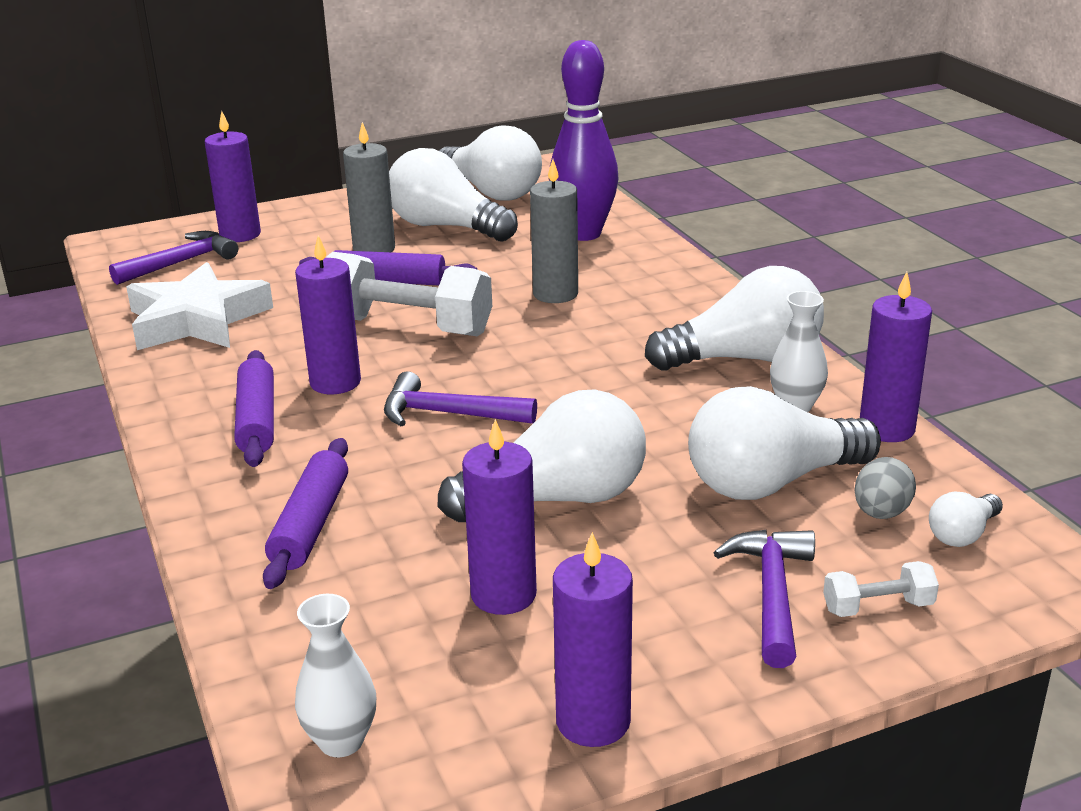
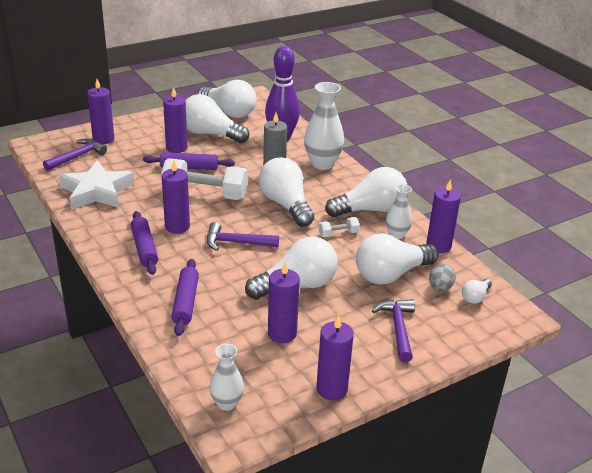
camera: 10 degrees left, 5 degrees up
grey candle [343,122,395,252] -> purple candle [163,87,188,153]
white dumbbell [823,561,939,617] -> white dumbbell moved to [319,217,360,238]
none -> white light bulb [259,157,314,227]
none -> white vase [304,82,344,170]

